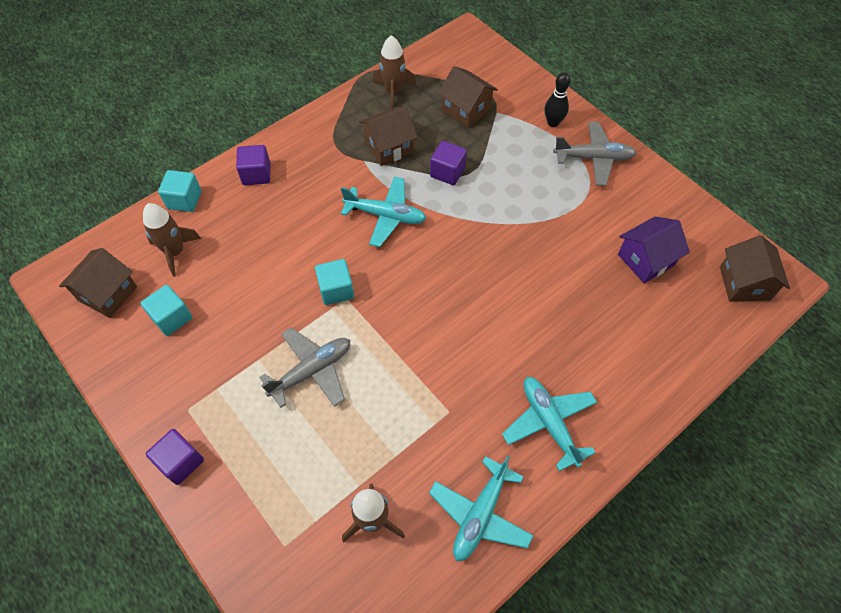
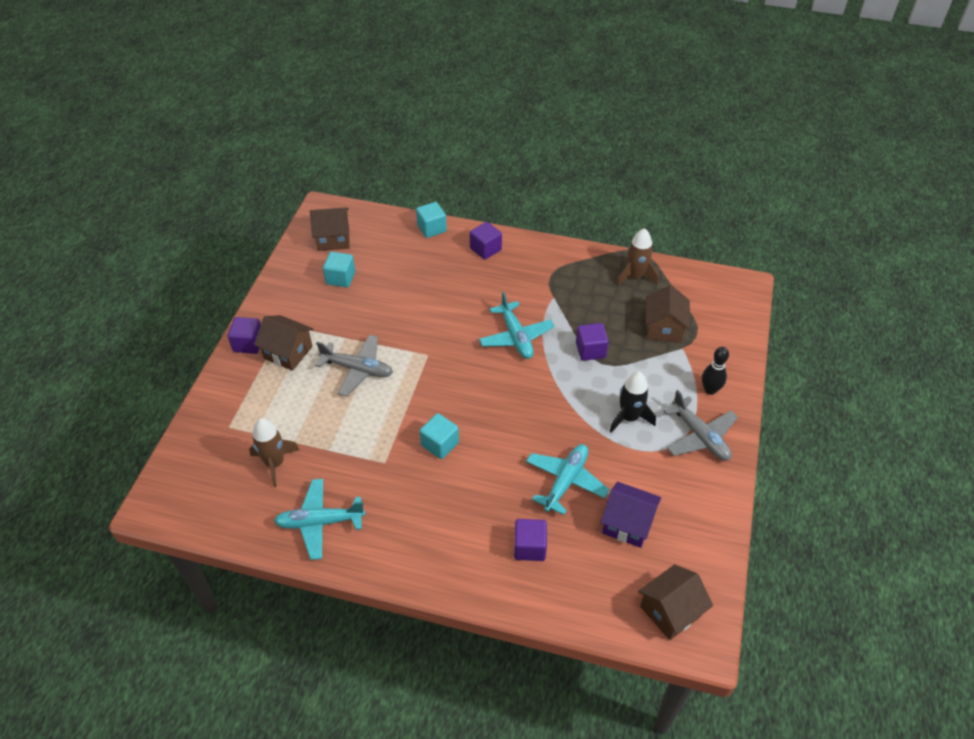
camera: 55 degrees right, 10 degrees down
brown rocket [143,203,201,277] -> none
turquoise cube [315,259,354,305] -> turquoise cube moved to [420,413,459,459]
brown house [359,107,418,166] -> brown house moved to [254,315,313,371]
turquoise plane [502,377,597,471] -> turquoise plane moved to [526,444,610,515]
none -> purple cube [514,519,547,561]
none -> black rocket [610,372,656,433]

